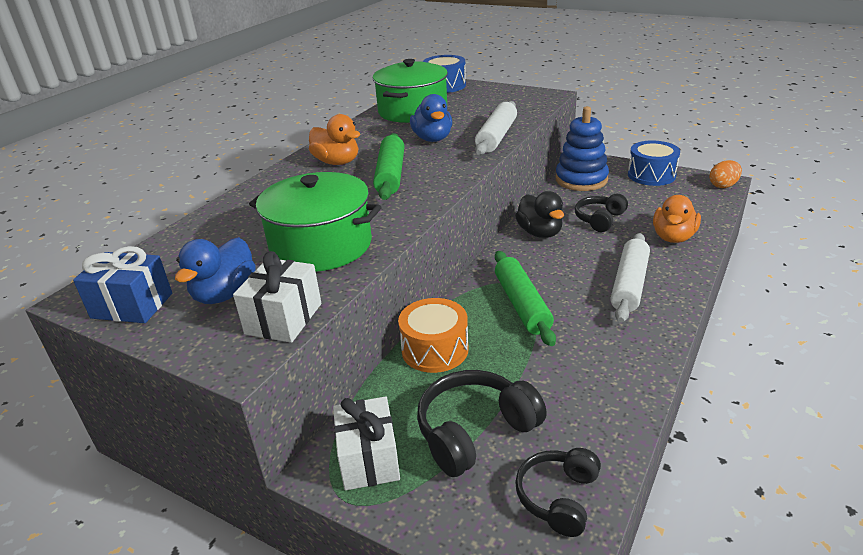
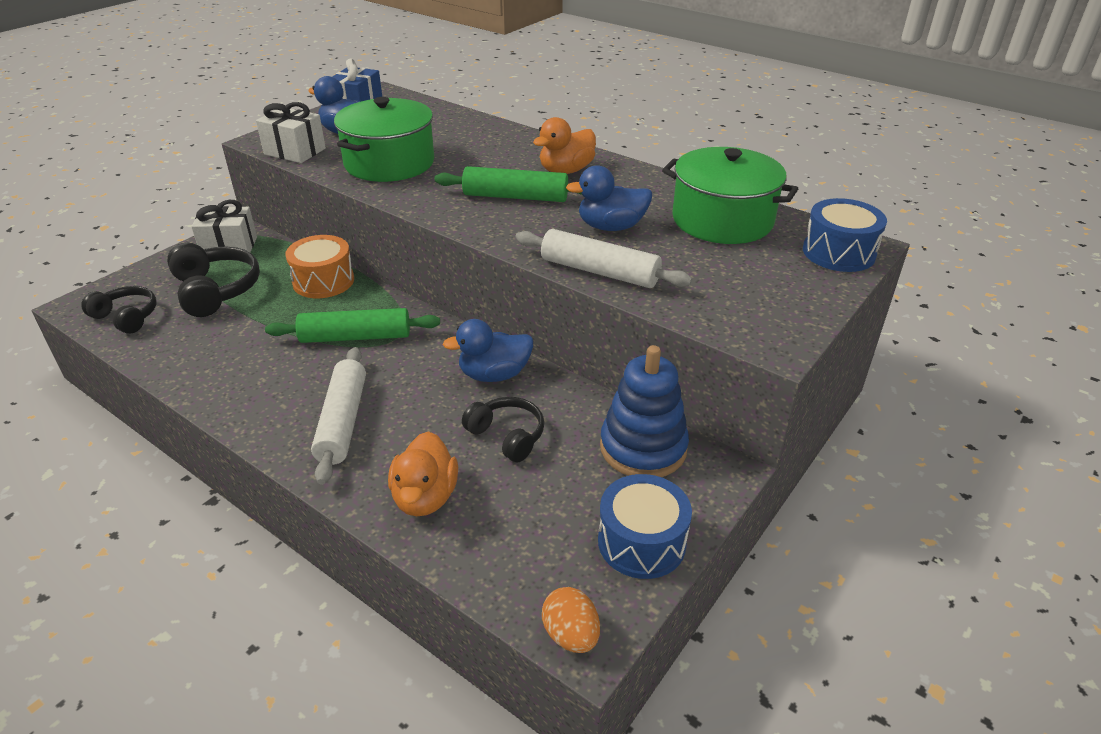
camera: 95 degrees right, 5 degrees up
black duck [515,191,564,238] -> blue duck [443,319,533,382]
white rolling pin [611,233,650,323] -> white rolling pin turned 60 degrees clockwise [311,347,366,485]
orange duck [653,195,701,243] -> orange duck turned 120 degrees counterclockwise [388,431,458,516]

